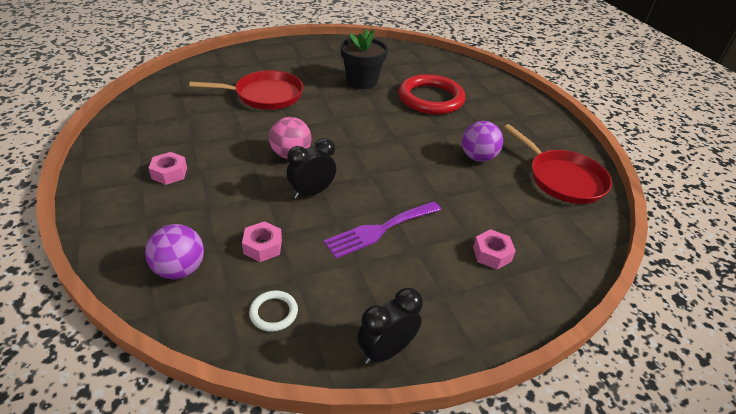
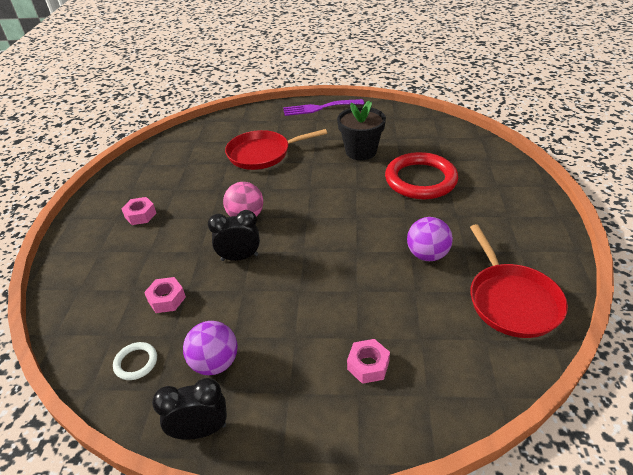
camera: 30 degrees right, 0 degrees up
purple ball [145,224,204,279] -> purple ball moved to [183,321,238,375]
red pan [189,70,303,110] -> red pan turned 150 degrees clockwise [225,129,327,170]
purple fork [324,201,441,259] -> purple fork moved to [283,99,364,116]

